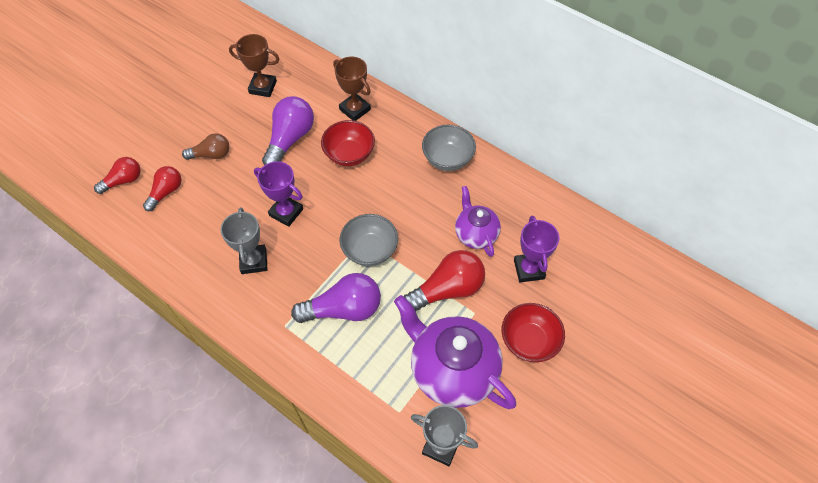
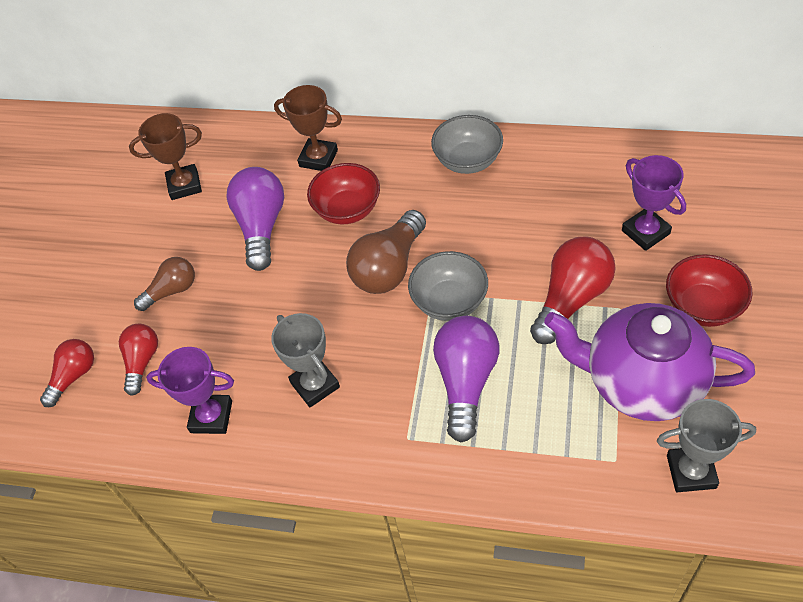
camera: 20 degrees left, 5 degrees down
purple trophy [254,161,303,227] -> purple trophy moved to [146,347,234,434]
purple light bulb [291,273,381,323] -> purple light bulb turned 45 degrees counterclockwise [433,316,499,443]
purple teapot [455,186,501,257] -> none
none -> brown light bulb [346,210,426,294]

